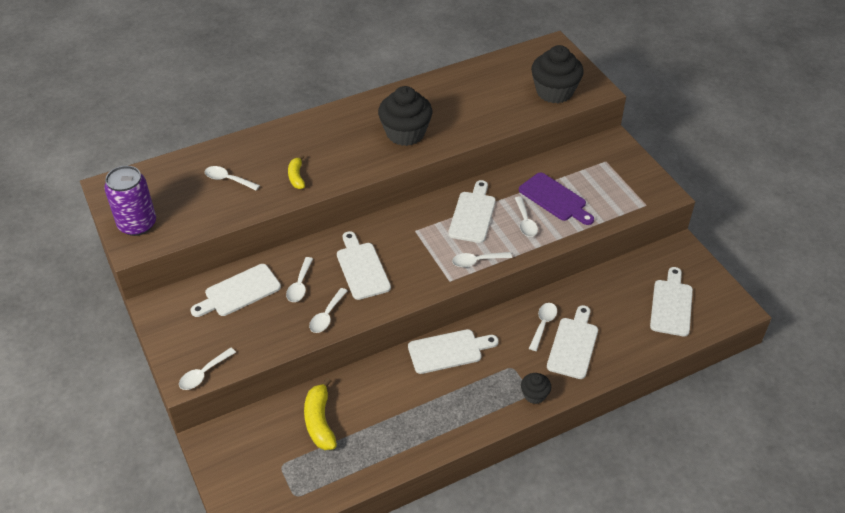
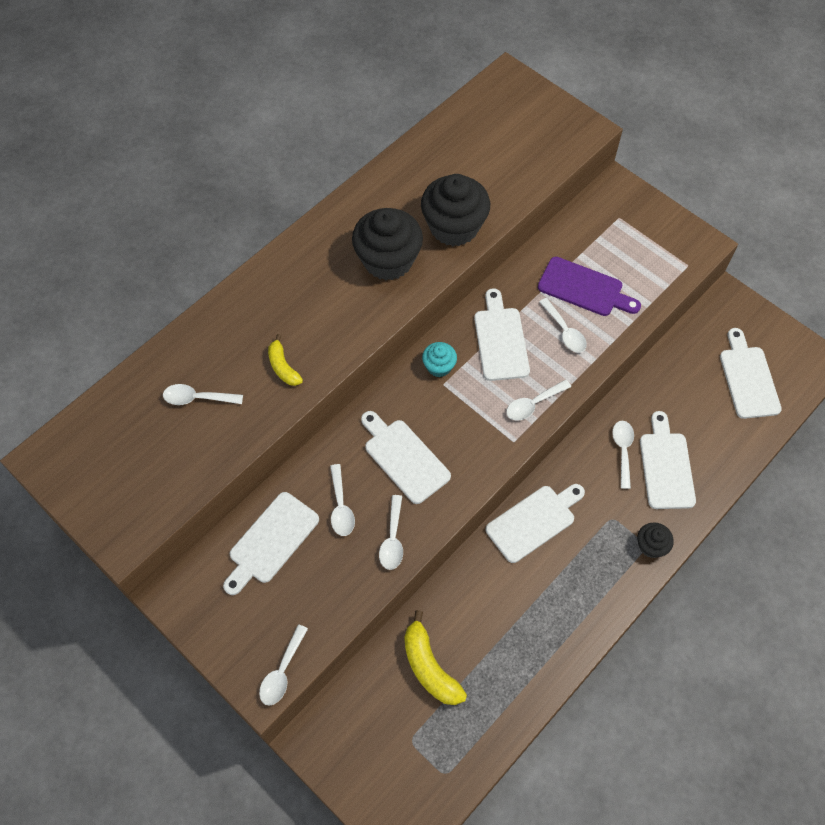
camera: 20 degrees left, 15 degrees up
purple can [104,166,156,236] -> none
black cupcake [531,45,584,103] -> black cupcake moved to [421,174,490,246]
none -> turquoise cupcake [422,342,457,377]

